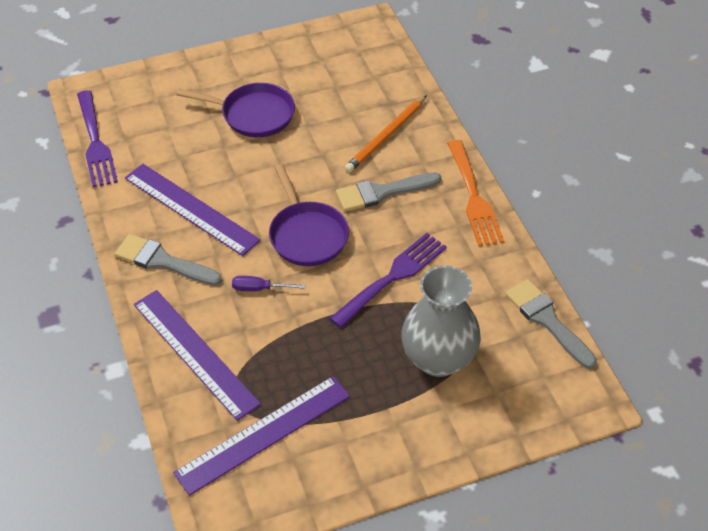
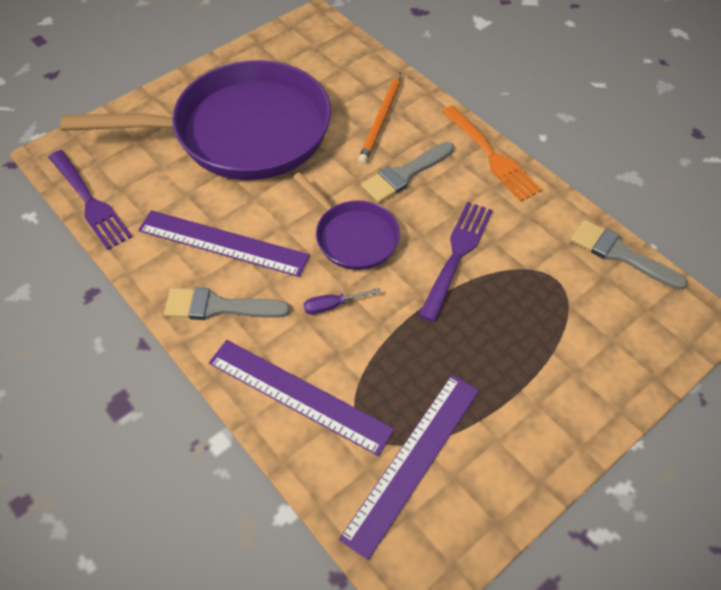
camera: 20 degrees left, 5 degrees up
purple pan [176,83,295,137] -> purple pan [61,60,331,180], size x2.07
grey vase [401,265,481,377] -> none

